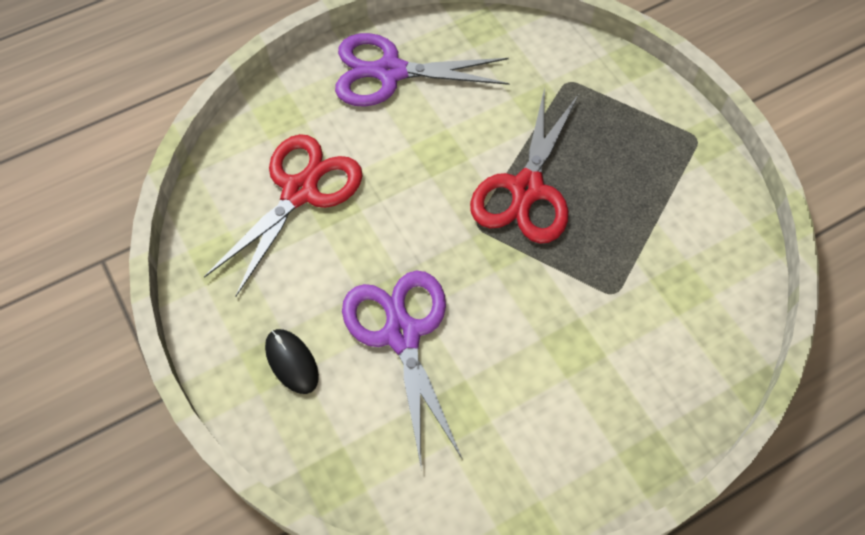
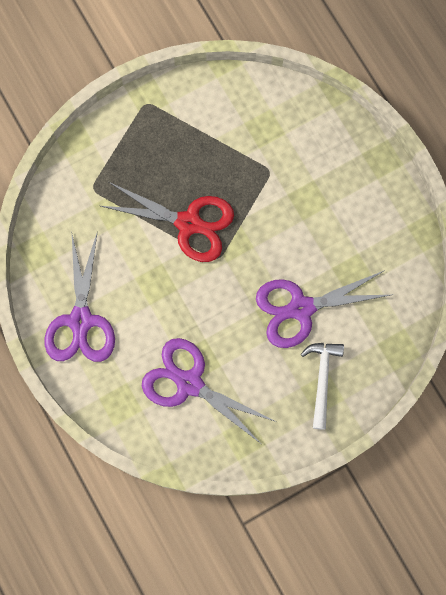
camera: 90 degrees left, 15 degrees up
red scissors [204,134,362,297] -> purple scissors [142,338,276,443]
black mouse [265,329,319,394] -> white hammer [301,343,344,430]

